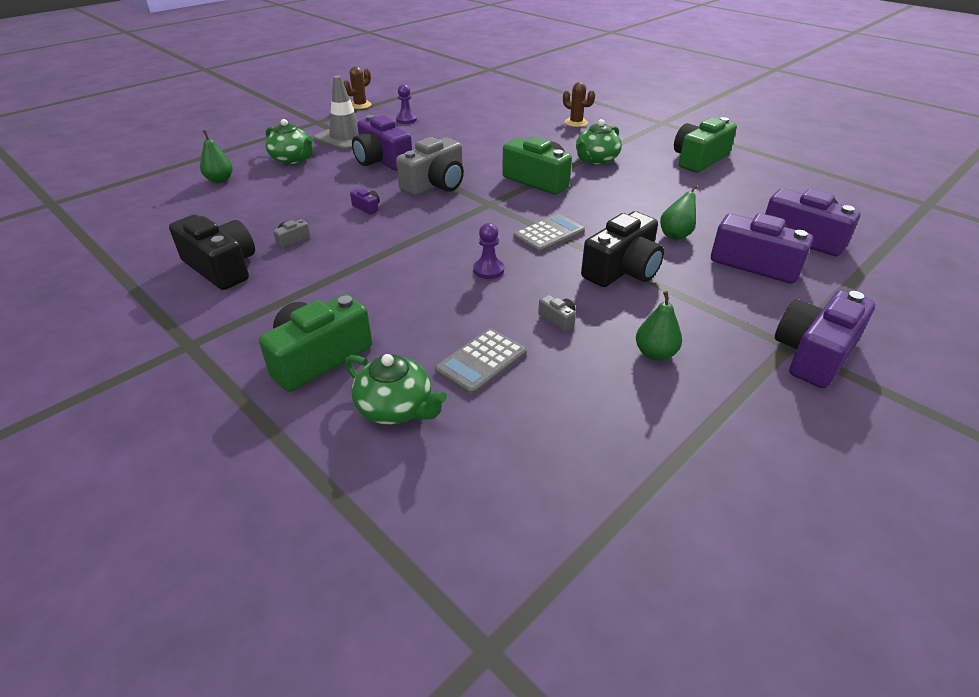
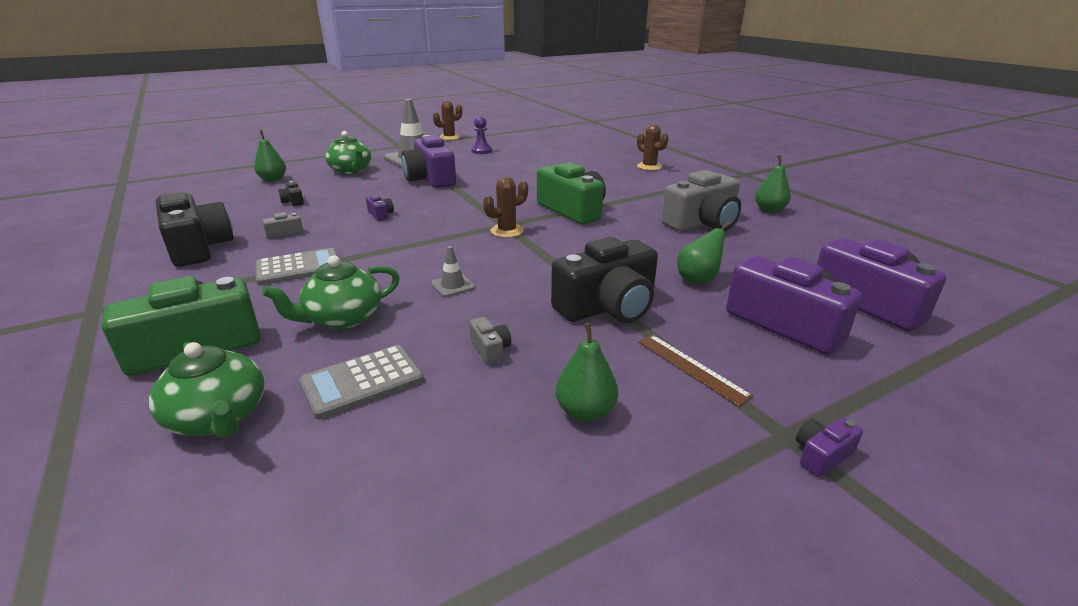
camera: 15 degrees right, 10 degrees down
grey camera [396,137,464,196] -> grey camera moved to [661,170,741,231]
purple pawn [473,223,504,279] -> grey traffic cone [431,246,475,297]
grey calculator [513,214,585,253] -> grey calculator moved to [255,248,338,285]
green teapot [576,119,622,165] -> green teapot moved to [262,255,400,329]
green camera [674,117,737,173] -> green pear [755,155,791,213]
purple camera [775,290,875,388] -> purple camera [796,418,863,477], size x0.42
none -> black camera [278,181,304,206]
none -> brown cactus [483,177,528,238]
none -> brown ruler [638,335,753,406]

